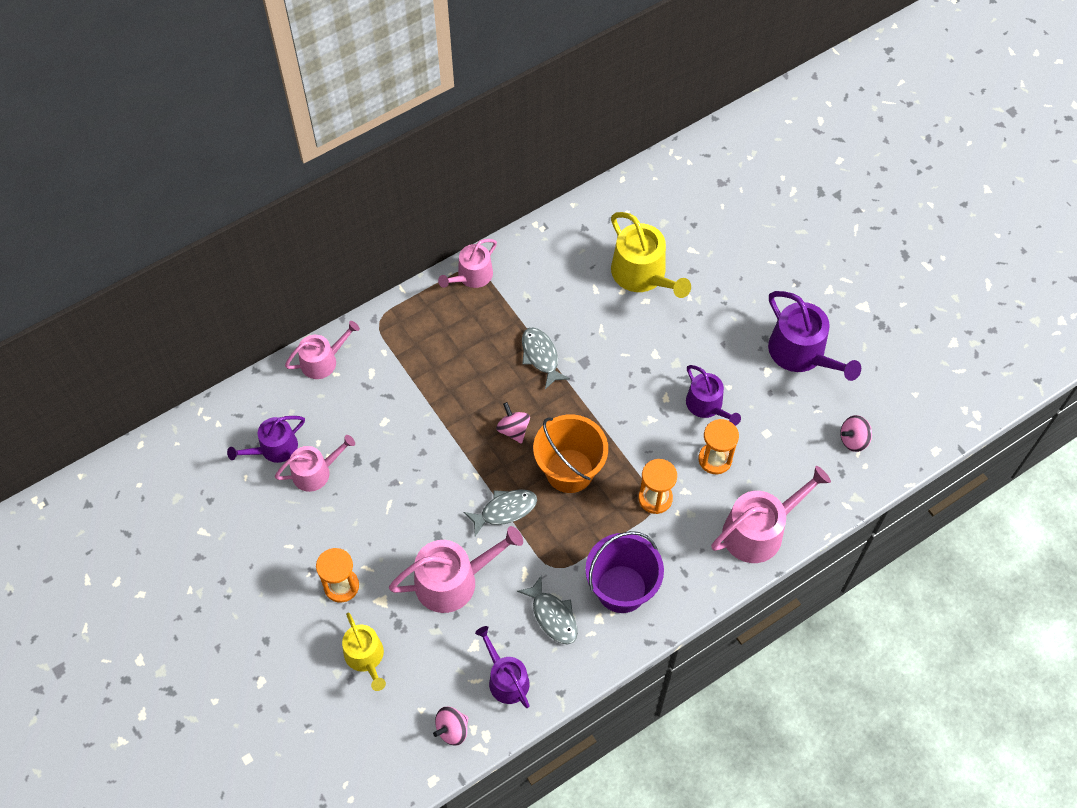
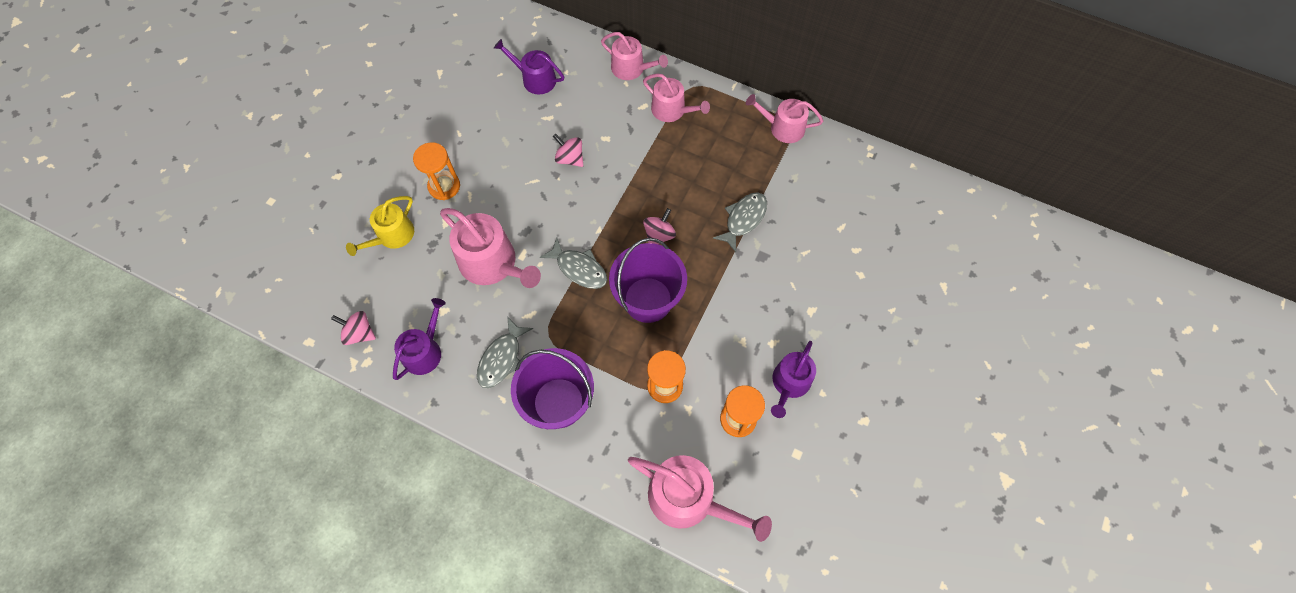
camera: 60 degrees right, 5 degrees up
pink watering can [275,435,355,492] -> pink watering can moved to [643,73,710,122]
orange bucket [533,414,608,493] -> purple bucket [609,238,687,323]
yellow watering can [611,212,691,298] -> none
purple watering can [768,291,861,381] -> none
pink spinning top [840,415,872,452] -> pink spinning top moved to [553,134,583,167]

